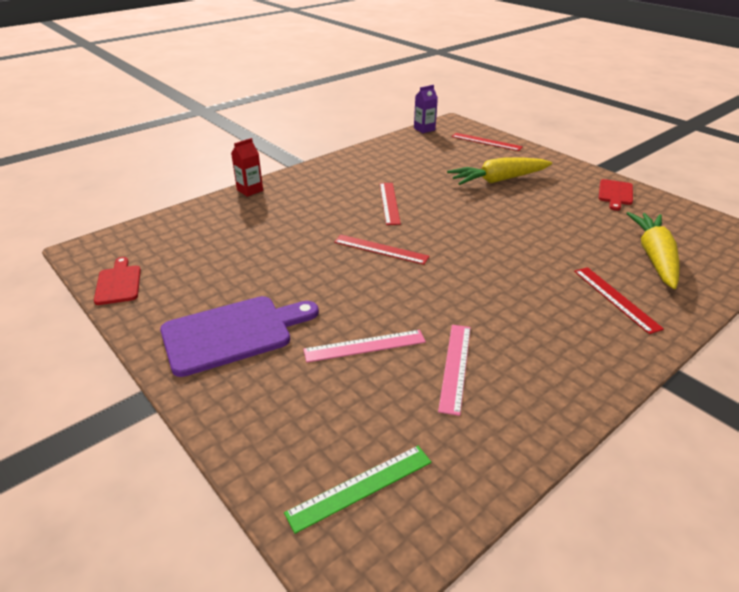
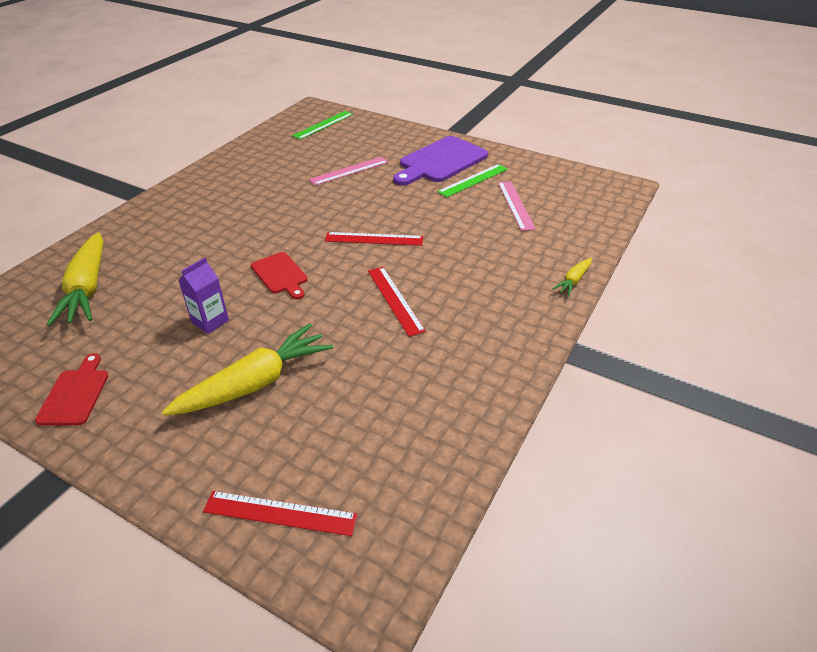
camera: 160 degrees right, 5 degrees up
red cutting board [94,257,141,305] -> red cutting board moved to [251,252,308,299]
red carton [231,138,263,197] -> yellow carrot [552,258,592,296]
purple carton [414,85,438,133] -> purple carton moved to [178,257,229,334]
pink ruler [438,325,471,416] -> pink ruler moved to [498,181,536,231]
red ruler [574,267,664,334] -> none
none -> green ruler [437,164,508,197]

